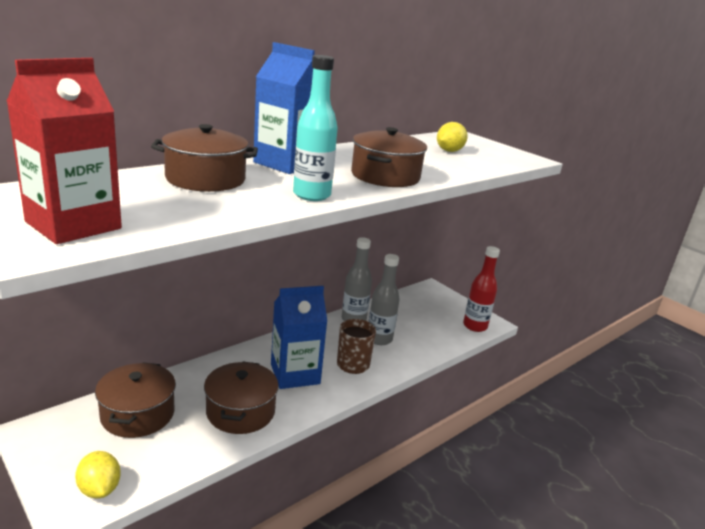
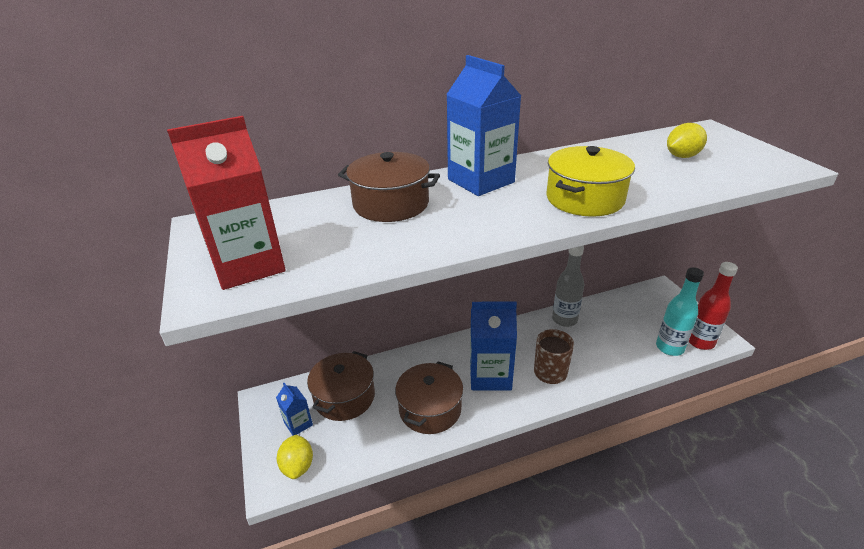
camera: 25 degrees right, 10 degrees up
turquoise bottle [293,55,338,201] -> turquoise bottle moved to [656,267,704,356]
brown pot [351,127,427,187] -> yellow pot [546,146,635,217]
grey bottle [369,254,400,345] -> none
none -> blue carton [276,383,313,435]

